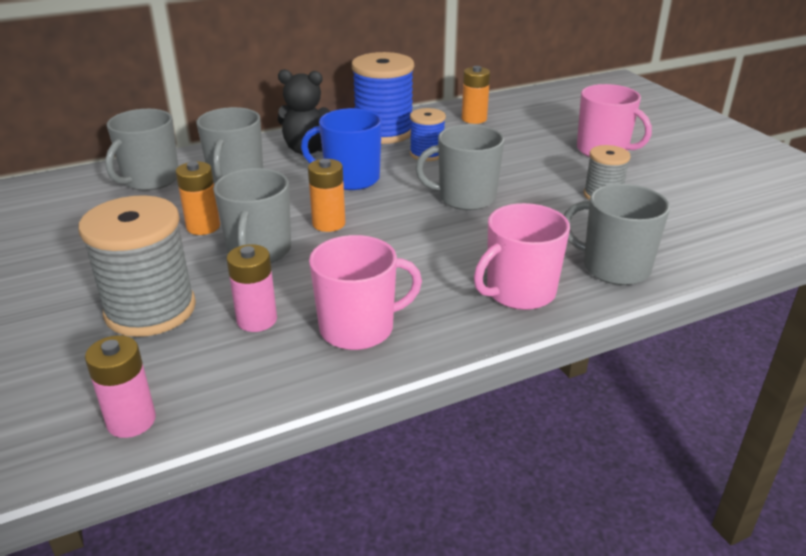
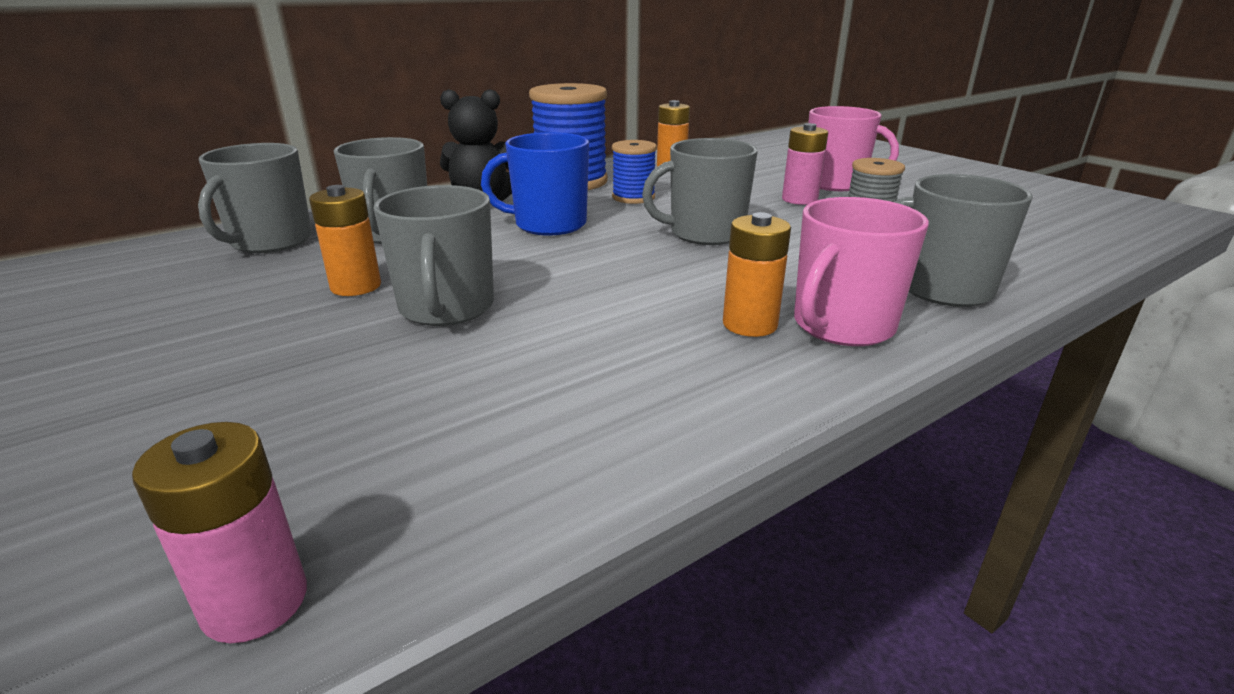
camera: 10 degrees left, 5 degrees down
grey spool [78,195,196,337] -> none
pink battery [227,244,277,332] -> pink battery moved to [782,123,828,205]
orange battery [308,159,345,232] -> orange battery moved to [723,212,791,337]
pink mug [309,235,422,350] -> none

